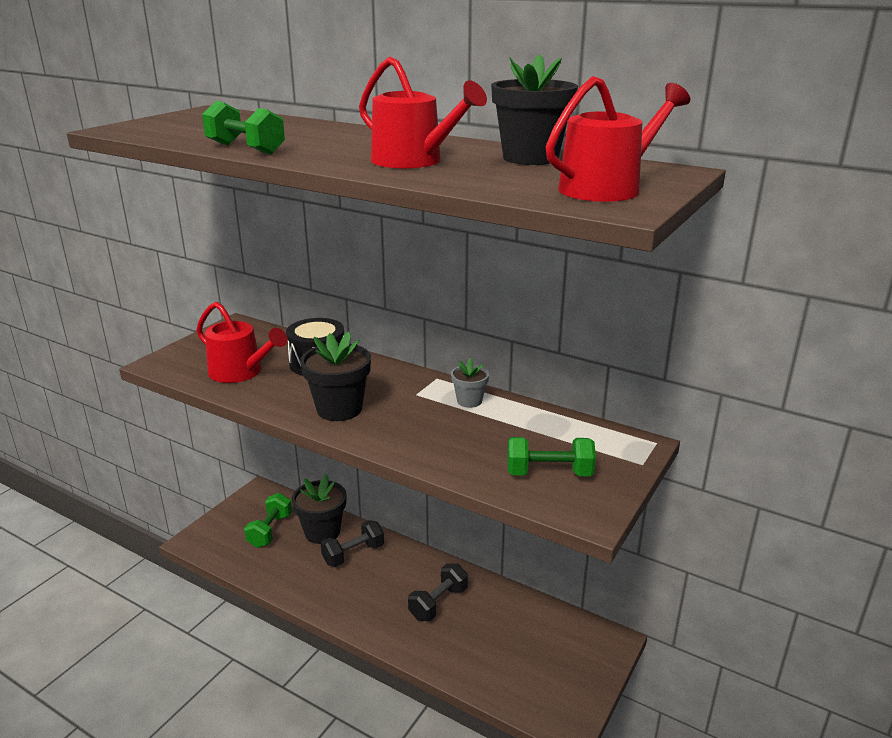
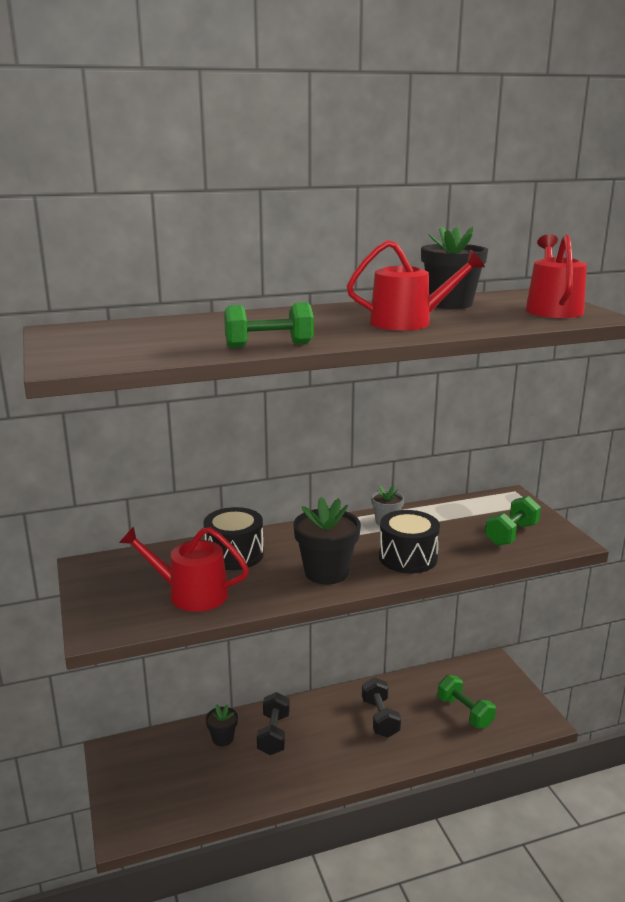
camera: 50 degrees left, 5 degrees down
red watering can [196,302,287,383] -> red watering can turned 150 degrees counterclockwise [119,526,249,612]
green dumbbell [244,493,292,548] -> green dumbbell moved to [438,675,496,728]
black flower pot [292,474,347,544] -> black flower pot [206,704,238,747], size x0.56
none -> black drum [379,510,440,573]

